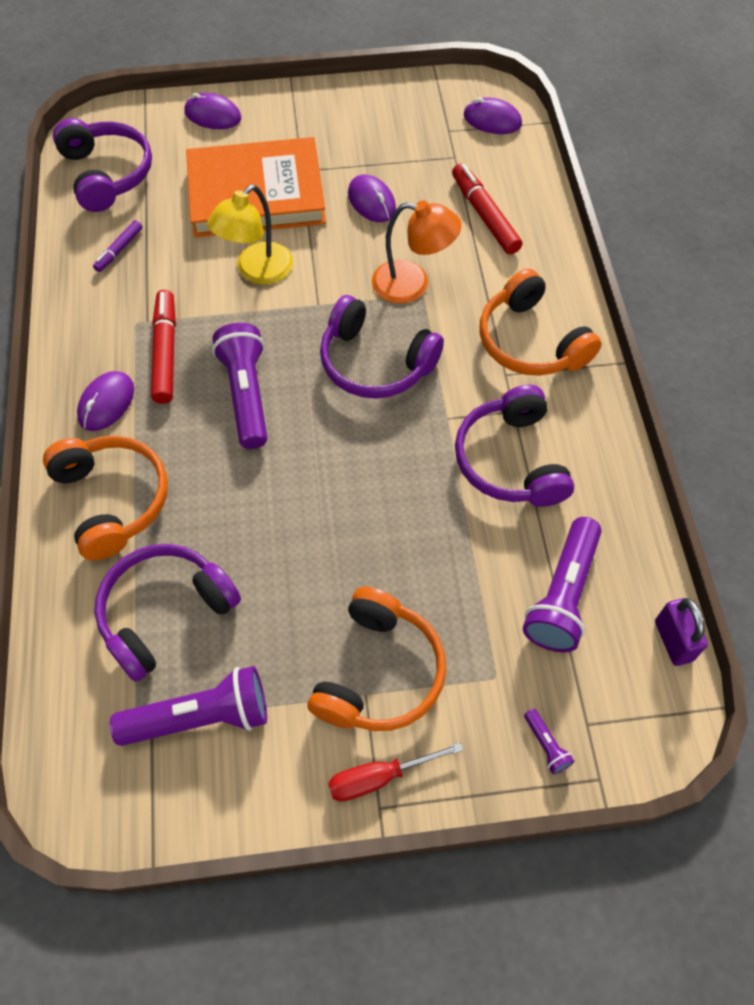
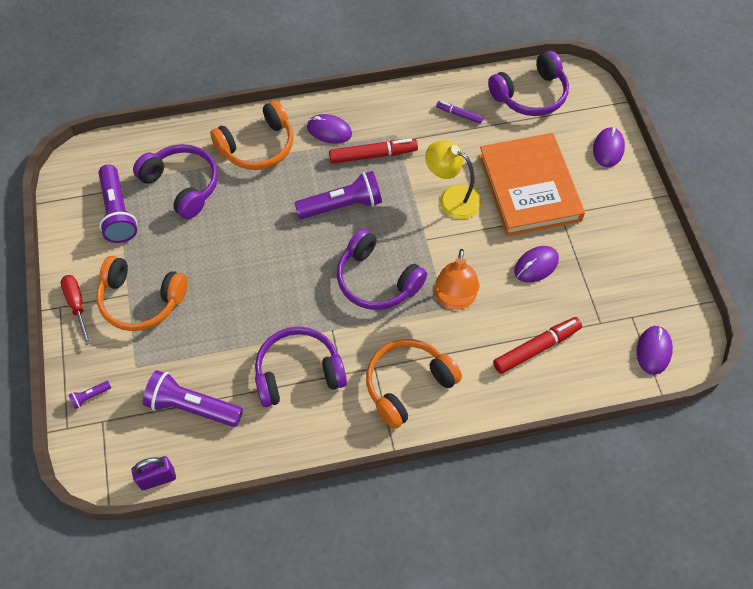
camera: 85 degrees right, 0 degrees up
purple headphones [320,295,444,399] -> purple headphones turned 75 degrees counterclockwise [337,229,427,310]

